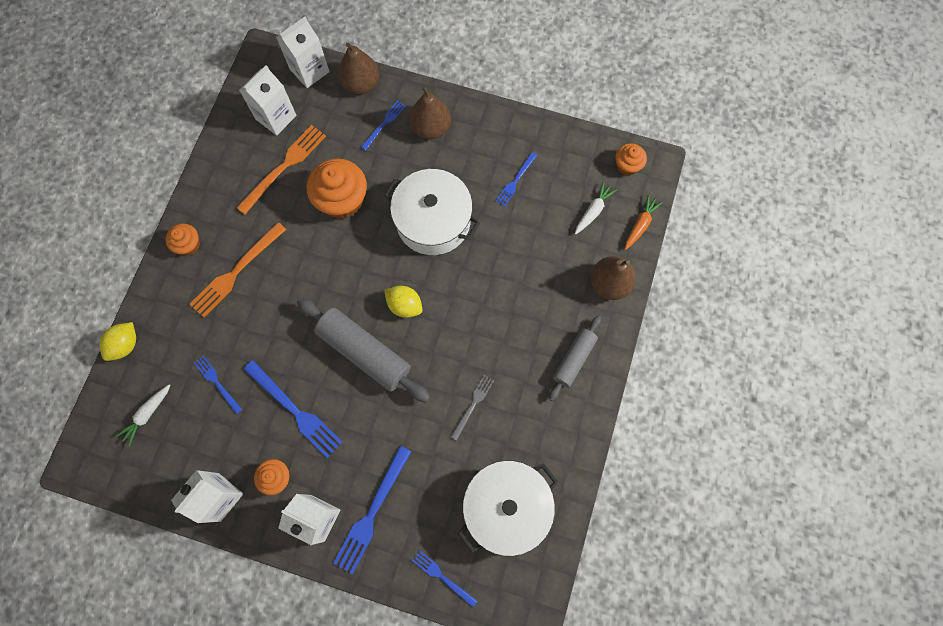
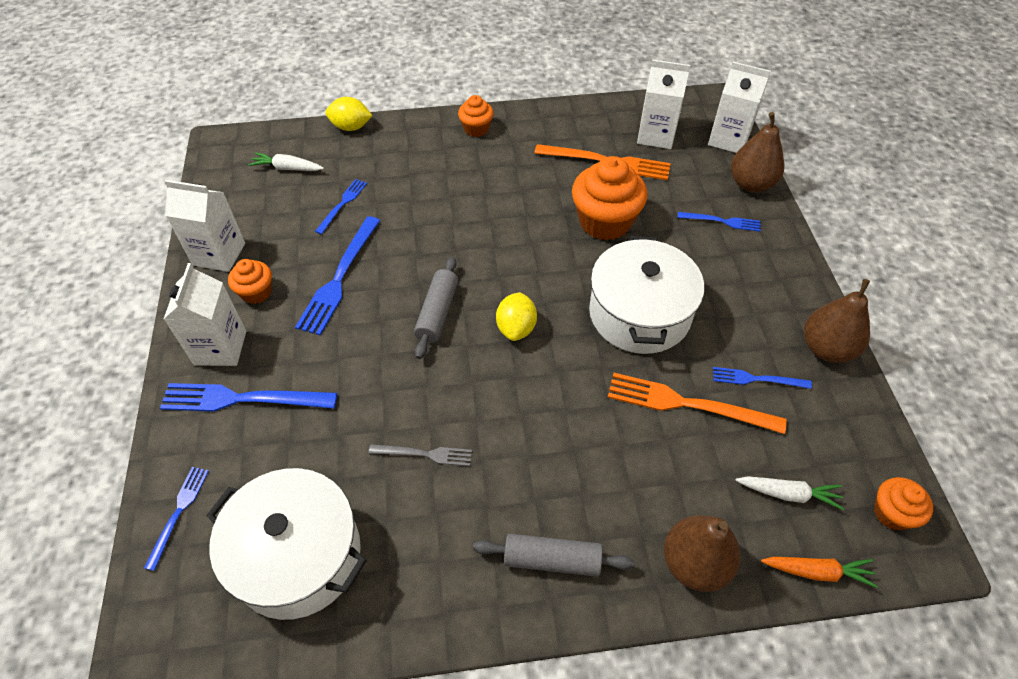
camera: 65 degrees right, 20 degrees down
orange fork [189,222,287,317] -> orange fork moved to [608,373,787,434]
grey rolling pin [297,298,430,403] -> grey rolling pin [414,257,458,359], size x0.60
brown pear [409,86,451,139] -> brown pear moved to [804,279,870,363]

